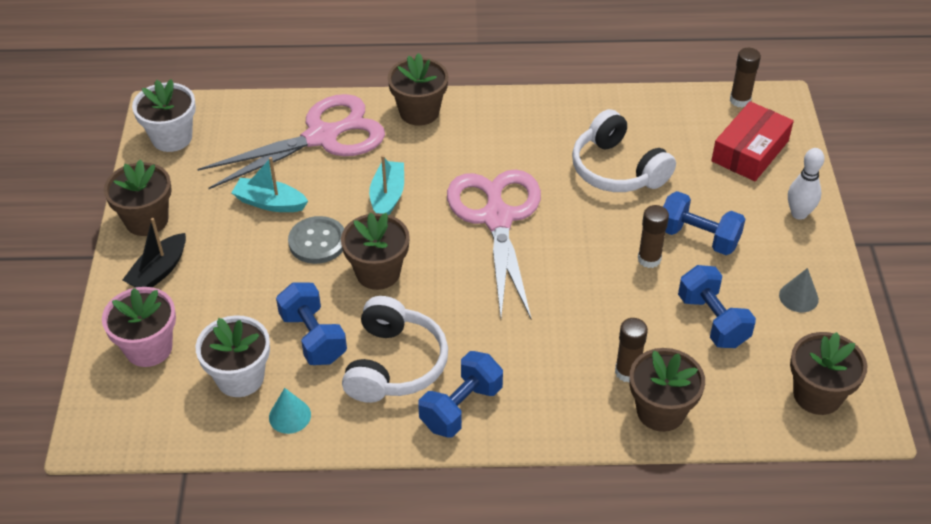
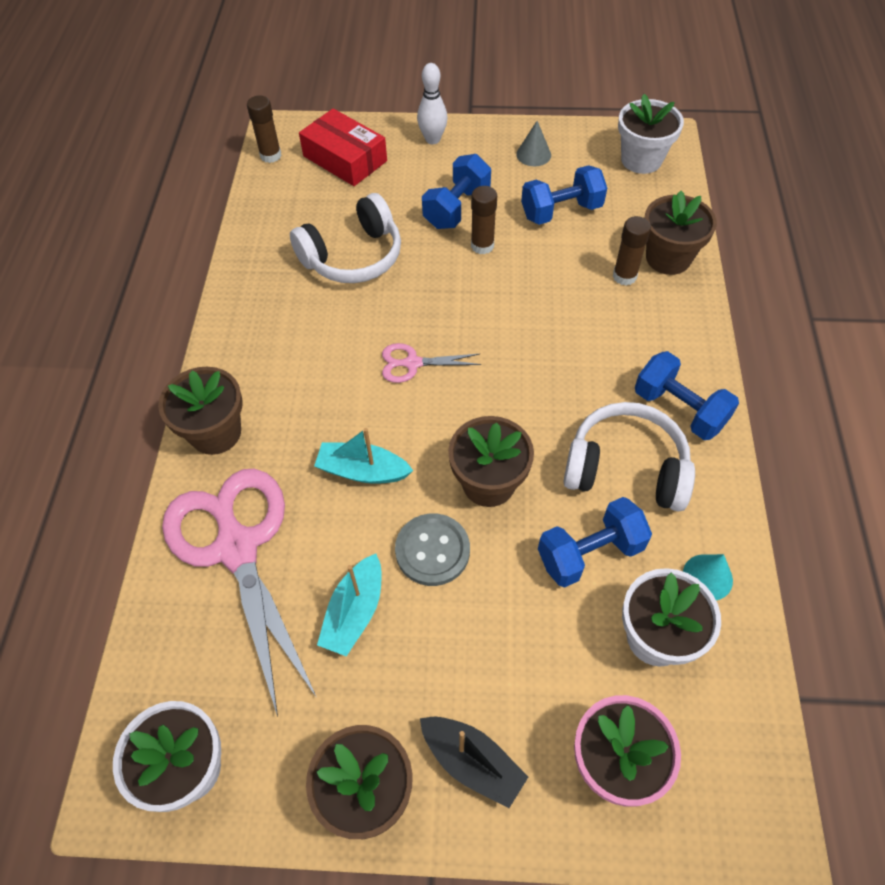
camera: 85 degrees left, 10 degrees up
pink scissors [447,169,541,319] -> pink scissors [382,343,481,383], size x0.44
brown flower pot [790,332,868,415] -> white flower pot [618,94,684,174]

